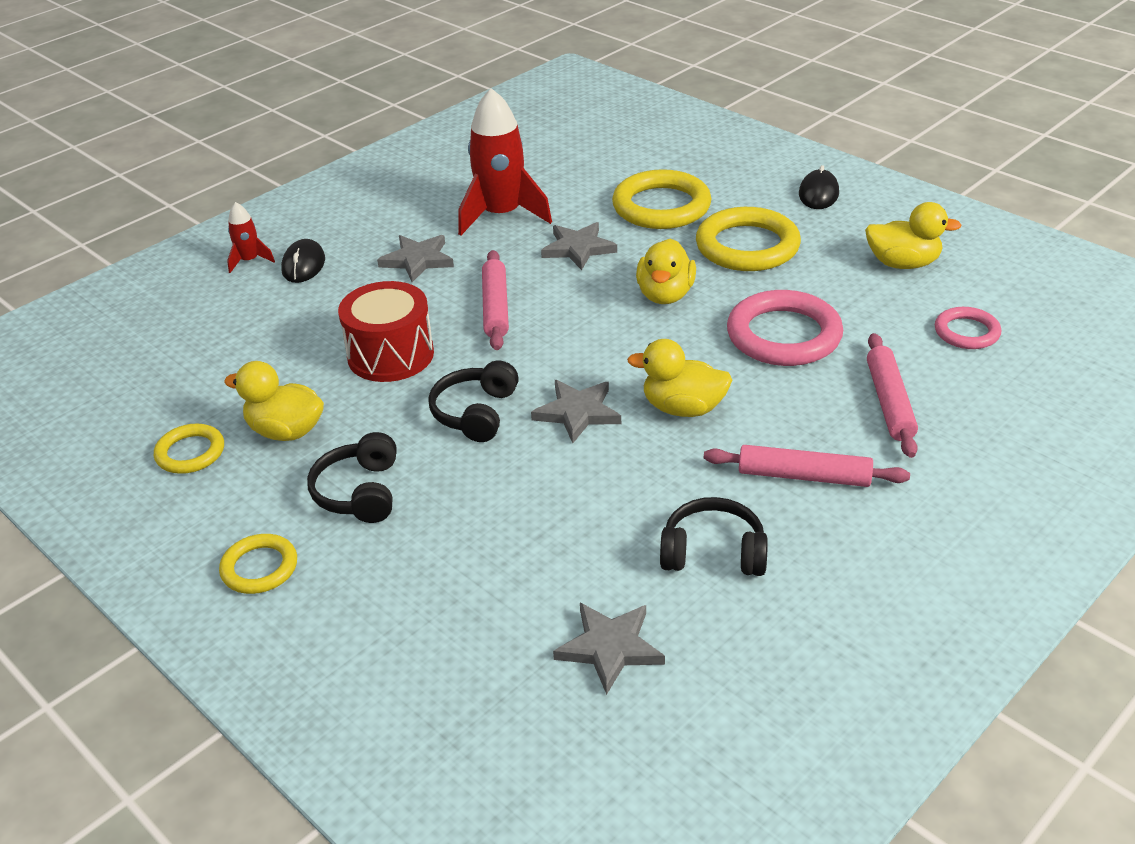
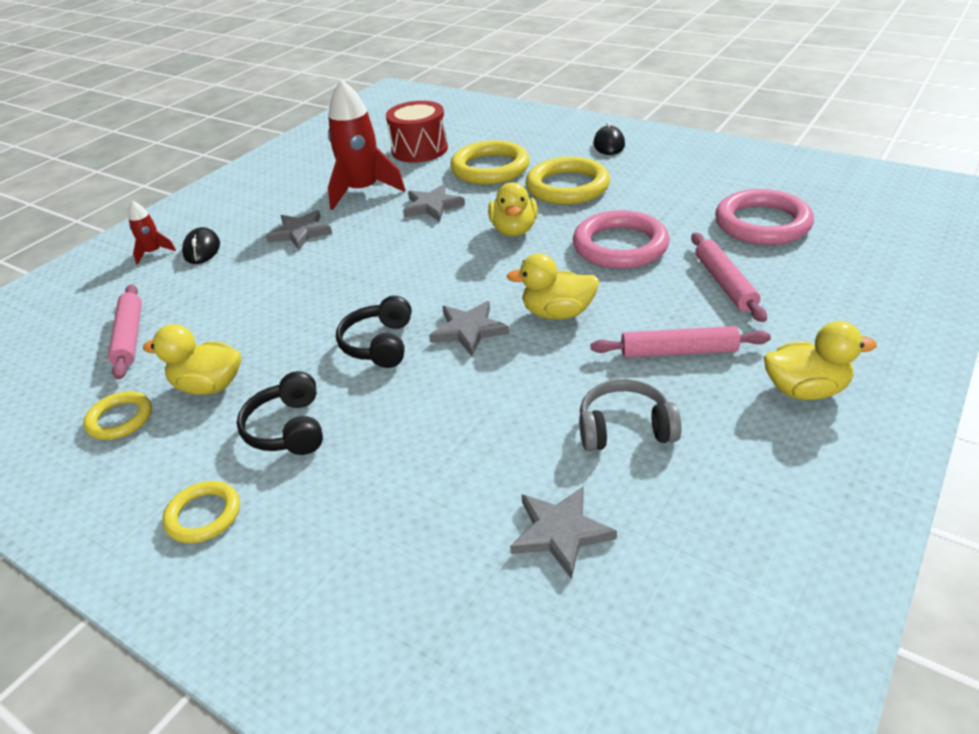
camera: 10 degrees left, 0 degrees up
red drum [338,281,434,382] -> red drum moved to [386,101,448,163]
pink rolling pin [482,250,509,350] -> pink rolling pin moved to [108,284,142,380]
black headphones [660,497,768,576] -> grey headphones [579,379,682,451]
yellow duck [865,202,962,269] -> yellow duck moved to [764,321,877,400]
pink ring [935,307,1001,349] -> pink ring [715,189,814,245], size x1.80

